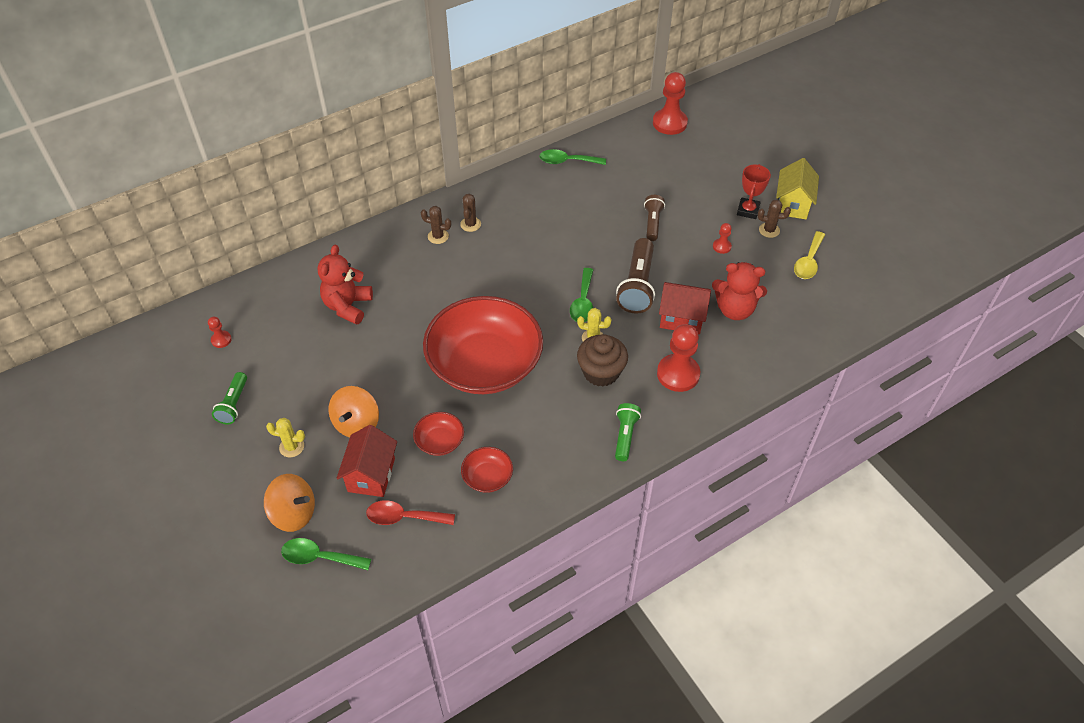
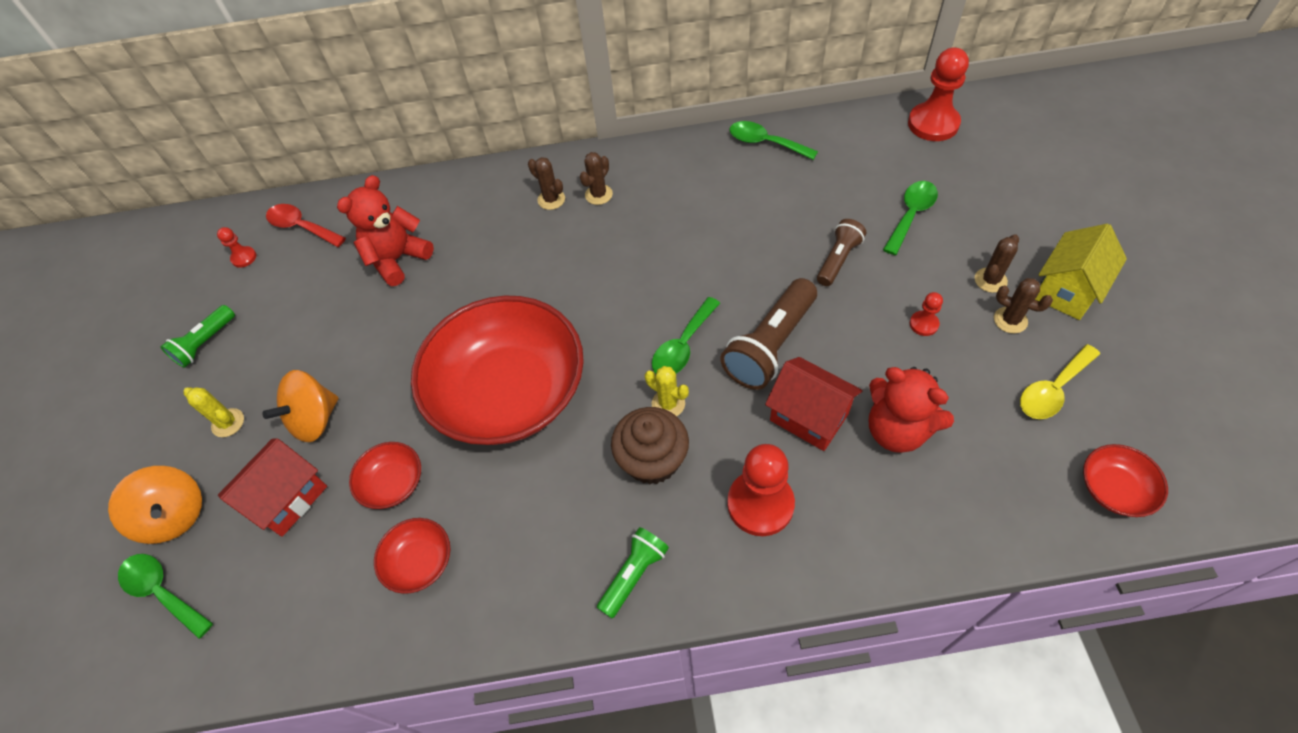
camera: 30 degrees right, 5 degrees up
red spoon [366,500,455,525] -> red spoon moved to [266,204,346,247]
red trophy [737,164,771,219] -> brown cactus [975,234,1019,293]
none -> green spoon [883,181,938,255]
none -> red bowl [1083,444,1168,517]

